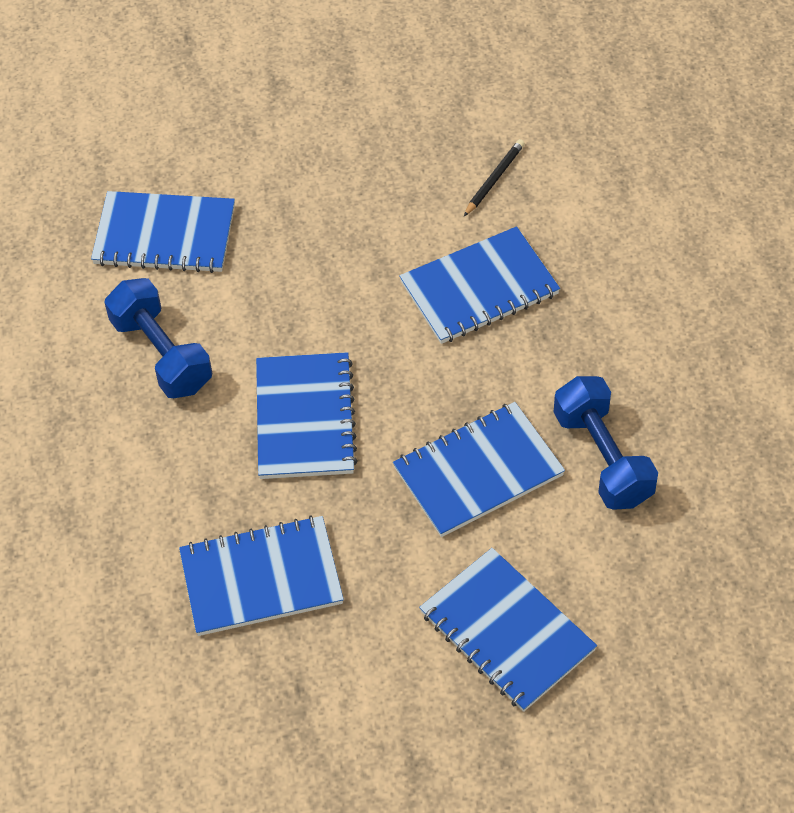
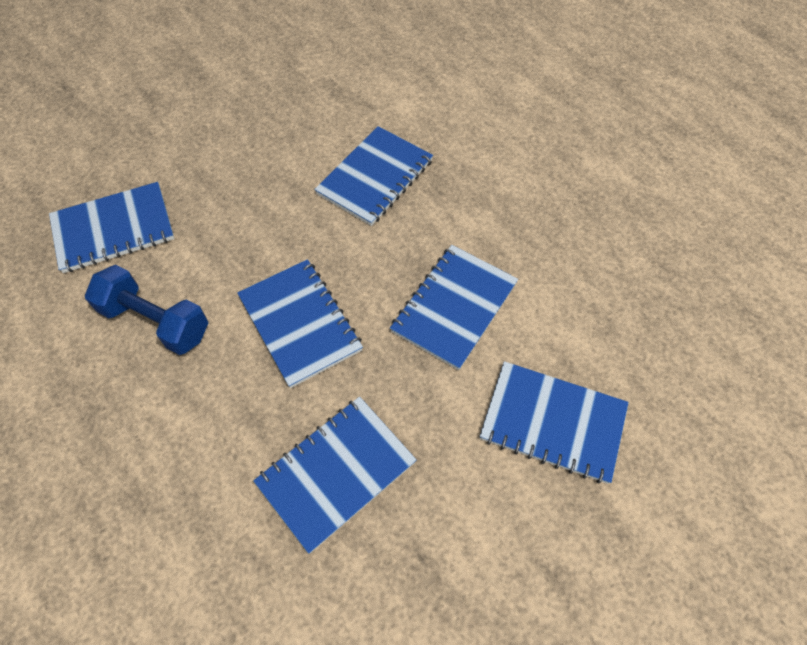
camera: 30 degrees left, 5 degrees up
black pencil [464,139,525,216] -> none
blue dumbbell [554,376,658,510] -> none

